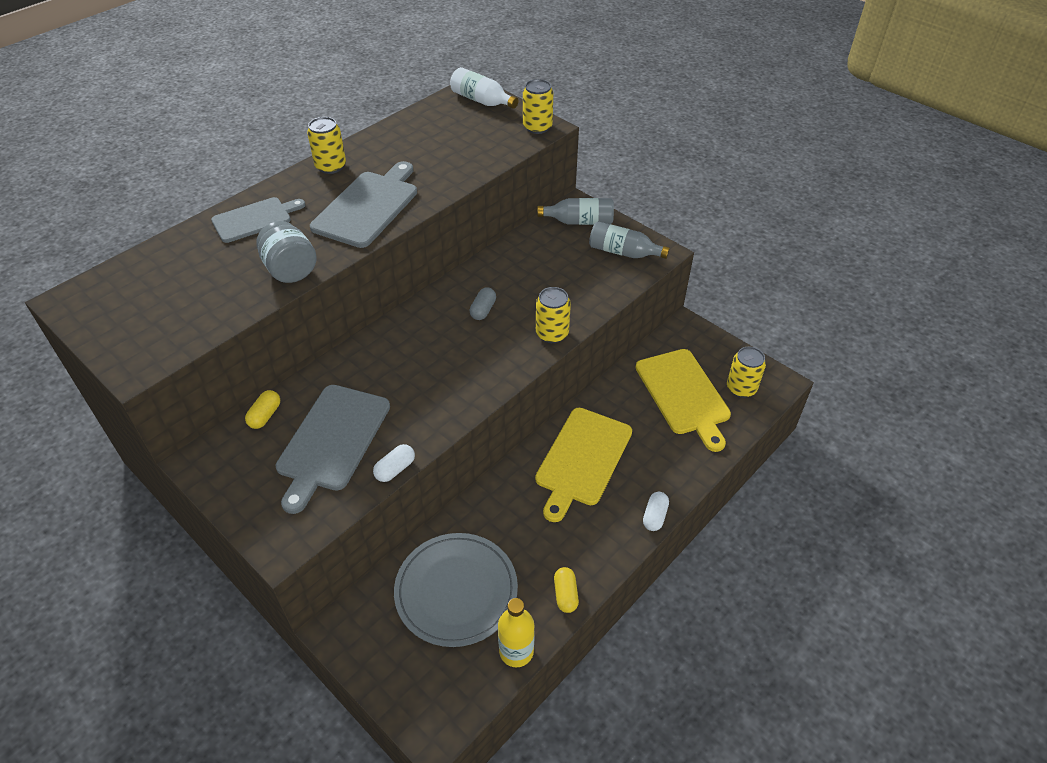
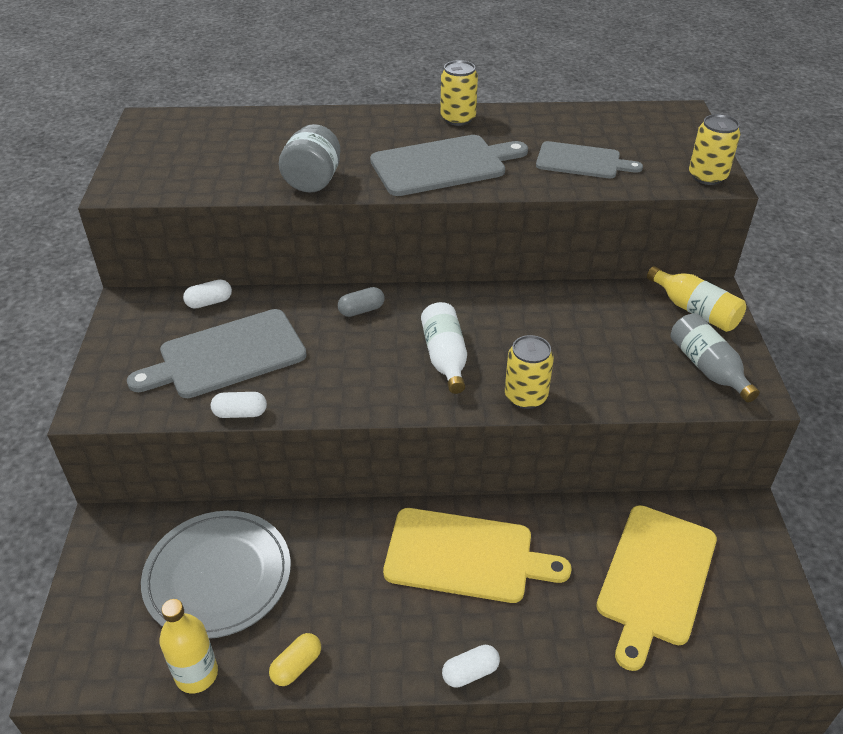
camera: 45 degrees right, 5 degrees down
grey cutting board [211,197,305,243] -> grey cutting board moved to [536,141,643,178]
yellow capsule [245,390,280,429] -> white capsule [183,279,232,309]
white bottle [450,67,519,109] -> white bottle moved to [421,302,467,394]
grey capsule [470,287,496,320] -> grey capsule moved to [338,287,385,317]
yellow cutting board [535,408,632,522] -> yellow cutting board turned 150 degrees counterclockwise [383,508,572,603]
grey bottle [537,198,614,225] -> yellow bottle [647,266,746,332]
yellow can [727,347,766,398] -> none

